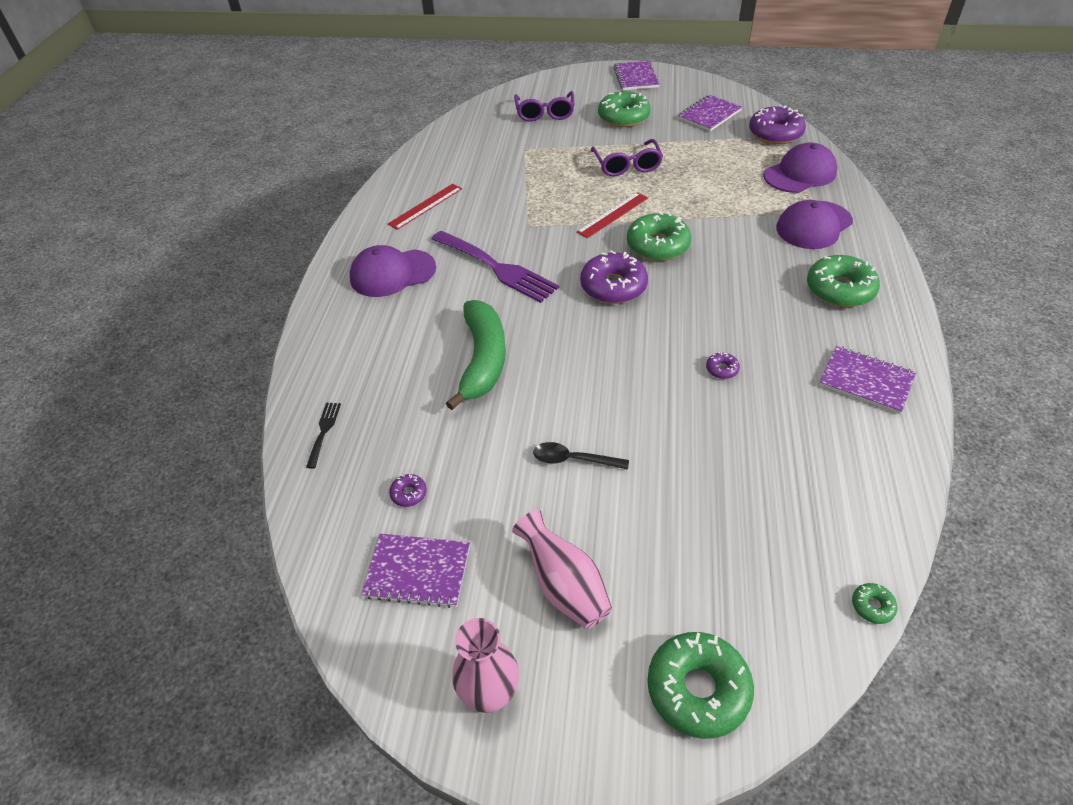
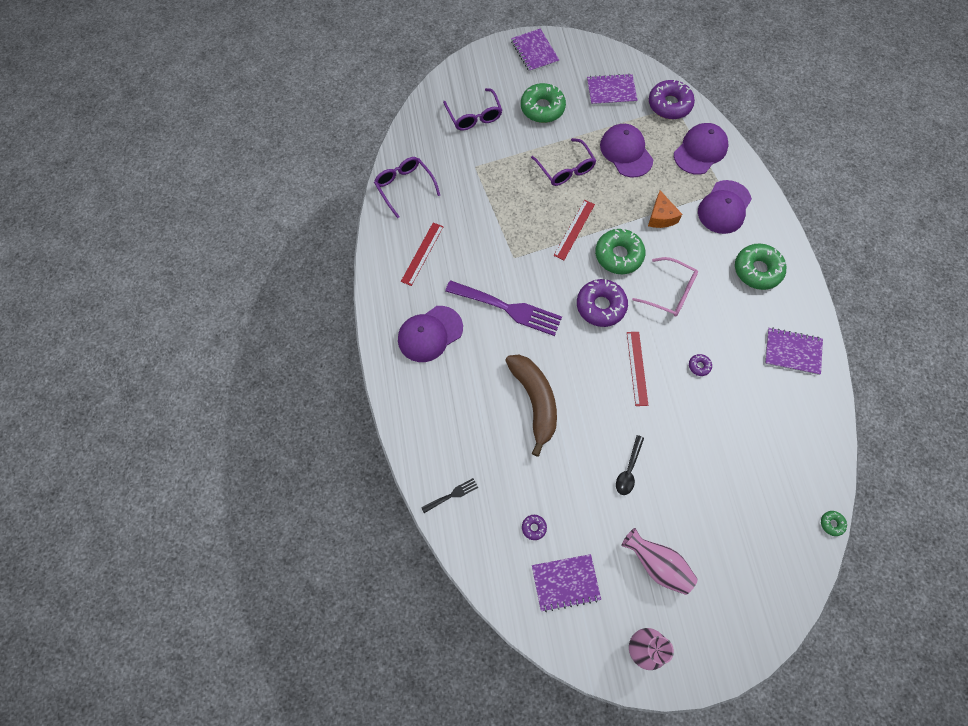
camera: 20 degrees left, 20 degrees up
black fork [306,403,341,469] -> black fork turned 75 degrees clockwise [421,478,478,513]
green banana [446,300,506,410] -> brown banana [505,355,557,456]
black spoon [533,442,629,470] -> black spoon turned 60 degrees counterclockwise [616,435,644,495]
green donut [647,632,754,739] -> none
purple notebook [678,95,742,131] -> purple notebook turned 60 degrees clockwise [587,74,638,105]
none -> purple glasses [374,157,440,218]
none -> purple cap [600,124,653,177]
none -> red ruler [627,332,648,406]
none -> pink glasses [632,257,698,317]
none -> orange cheese [648,191,682,228]

